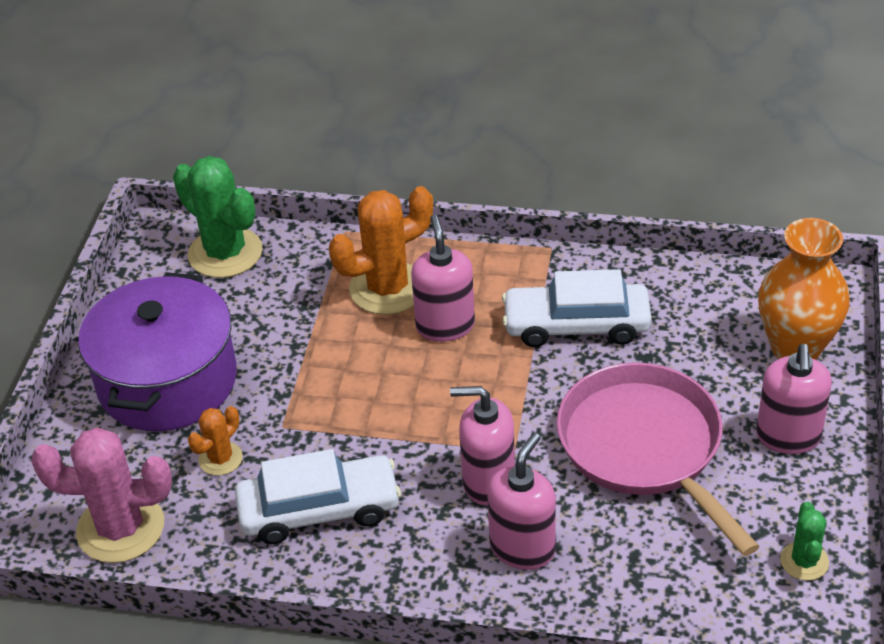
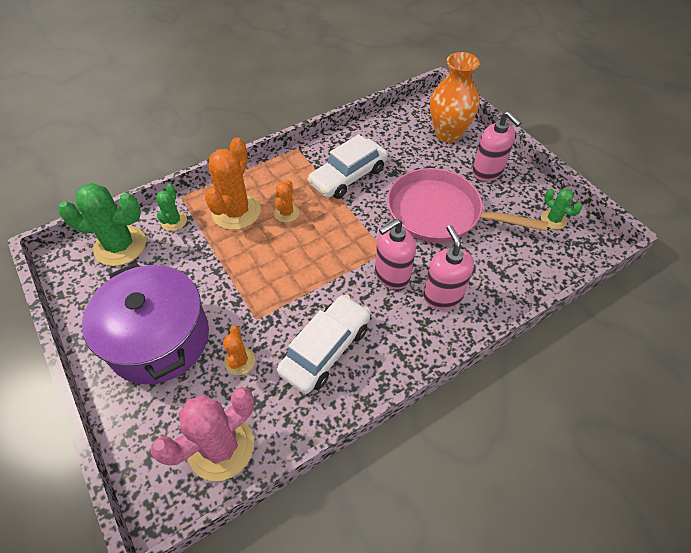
camera: 45 degrees left, 10 degrees up
pink soap dispenser [411,214,475,342] -> orange cactus [274,180,299,222]
none -> green cactus [156,184,187,231]

